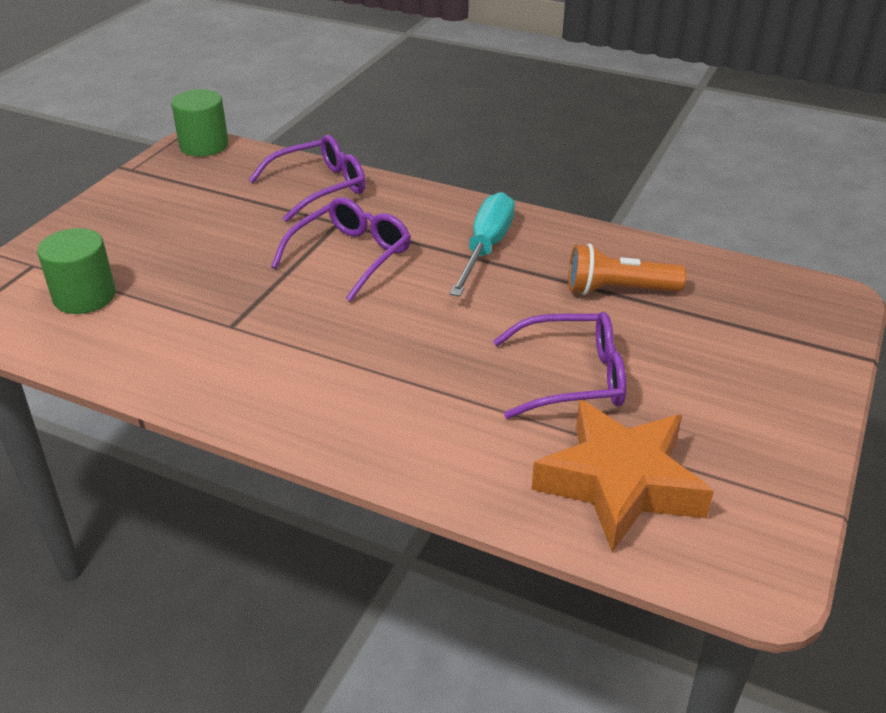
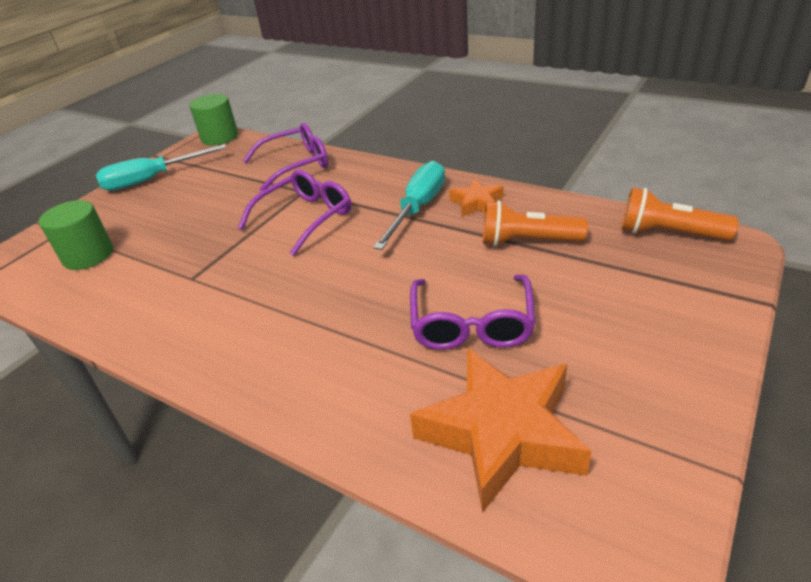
camera: 10 degrees right, 0 degrees up
purple glasses [493,312,626,419] -> purple glasses turned 90 degrees clockwise [410,275,536,350]
none -> turquoise screwdriver [96,144,227,191]
none -> orange star [449,179,504,217]
none -> orange flashlight [621,187,739,241]

